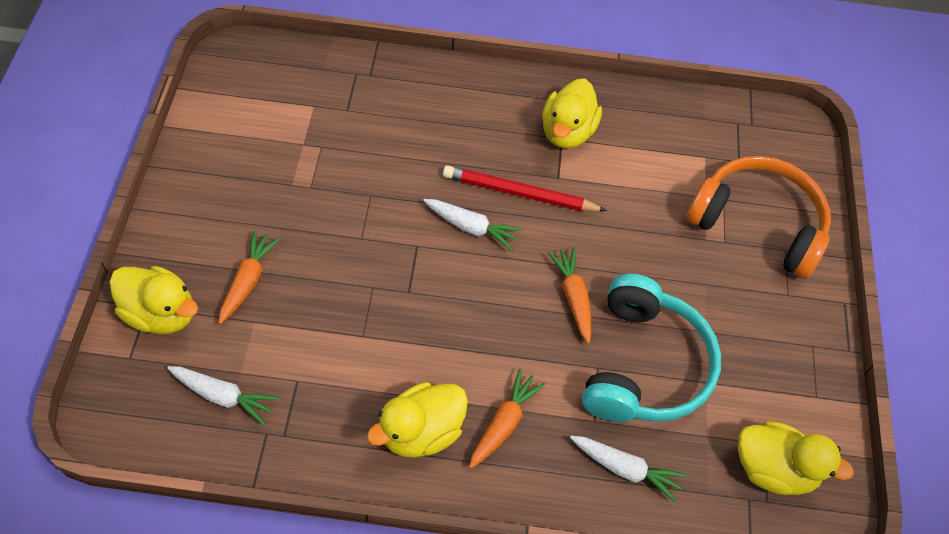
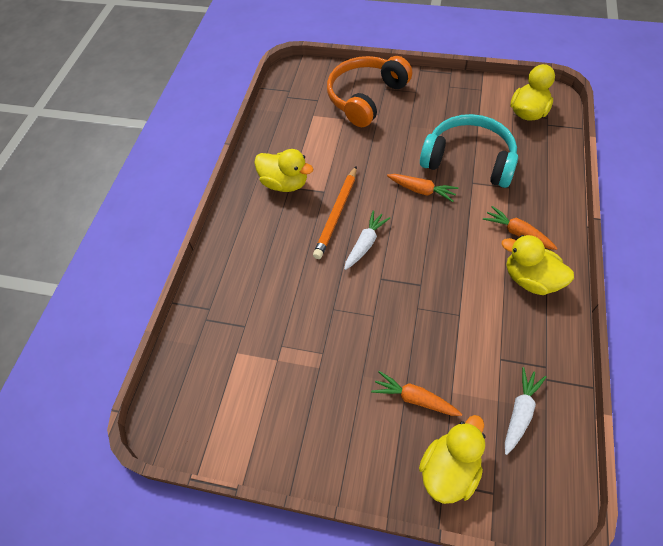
camera: 75 degrees left, 0 degrees up
yellow duck [367,382,468,458] -> yellow duck turned 150 degrees clockwise [502,235,574,295]
red pencil [443,165,607,212] -> orange pencil [313,166,357,259]
orange carrot [548,247,591,344] -> orange carrot turned 150 degrees counterclockwise [387,174,458,202]
white carrot [570,436,687,503] -> none

